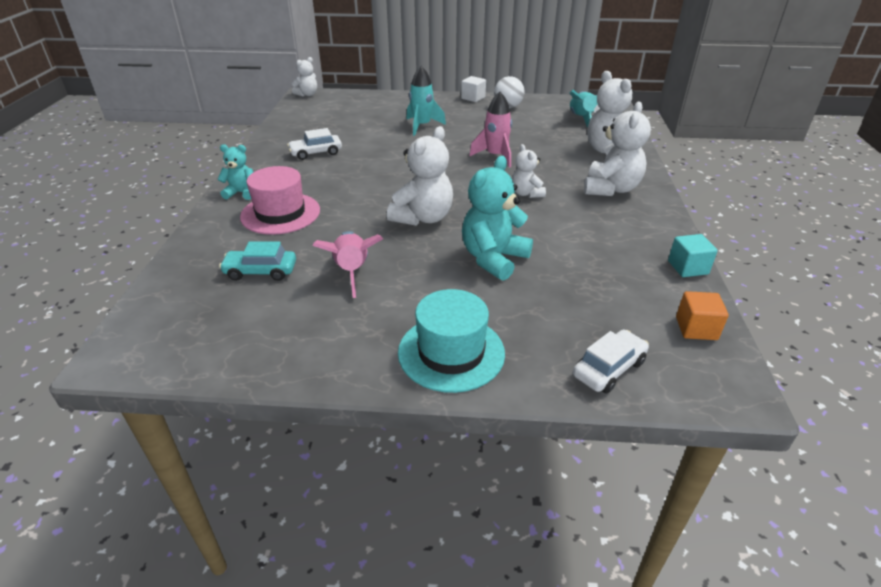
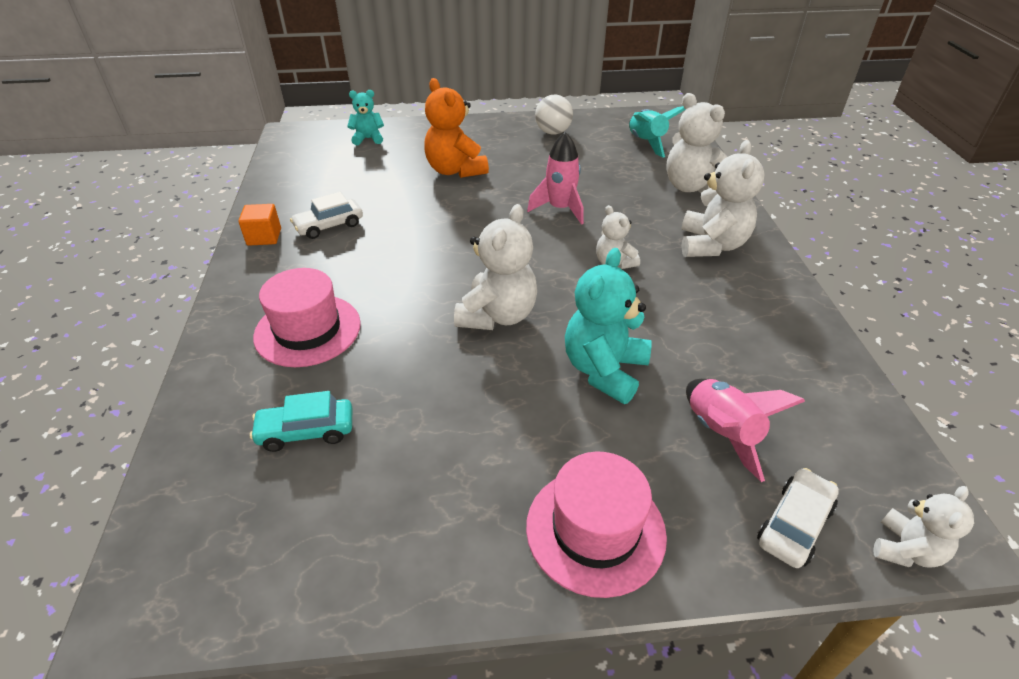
camera: 10 degrees left, 5 degrees up
turquoise teddy bear [217,144,253,200] -> turquoise teddy bear moved to [347,90,384,145]
white teddy bear [292,57,317,96] -> white teddy bear moved to [873,486,974,568]
pink rocket [312,231,383,298] -> pink rocket moved to [686,379,805,482]
turquoise hat [398,289,505,393] -> pink hat [526,452,667,598]
turquoise rocket [406,66,446,136] -> orange teddy bear [424,78,489,178]
white cube [461,76,486,102] -> none
turquoise cube [668,234,718,277] -> none
orange cube [676,291,729,340] -> orange cube moved to [238,204,281,246]

